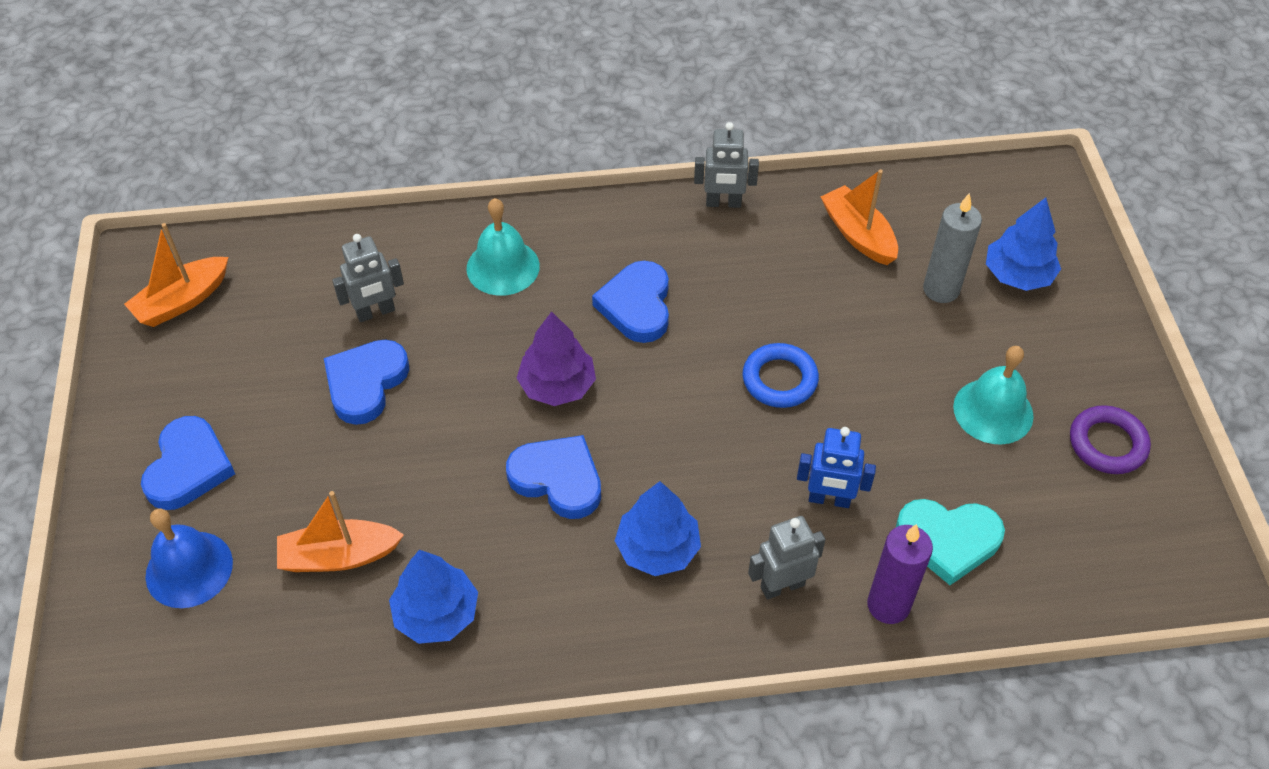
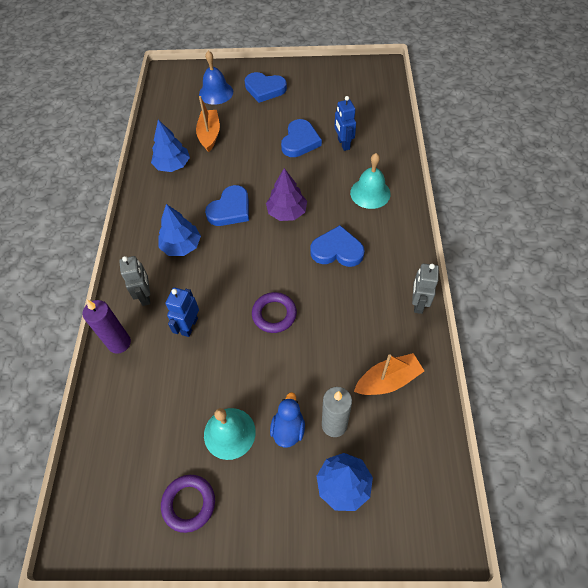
camera: 100 degrees right, 5 degrees up
orange boat [124,223,228,327] -> none
blue heart [324,339,409,425] -> blue heart turned 75 degrees clockwise [281,119,322,157]
grey robot [332,234,404,322] -> blue robot [335,96,356,151]
blue ring [743,343,819,408] -> purple ring [252,292,297,333]
turquoise heart [896,499,1005,585] -> none
none -> blue duck [270,392,305,448]

